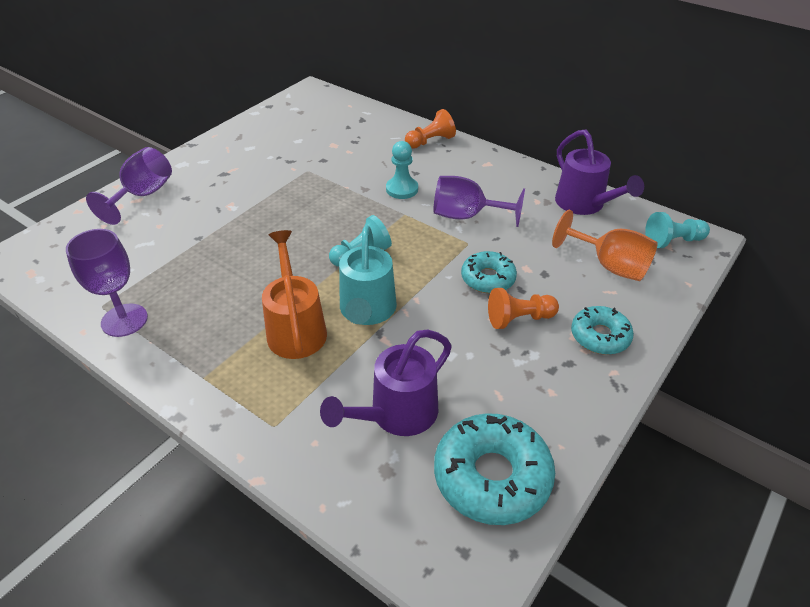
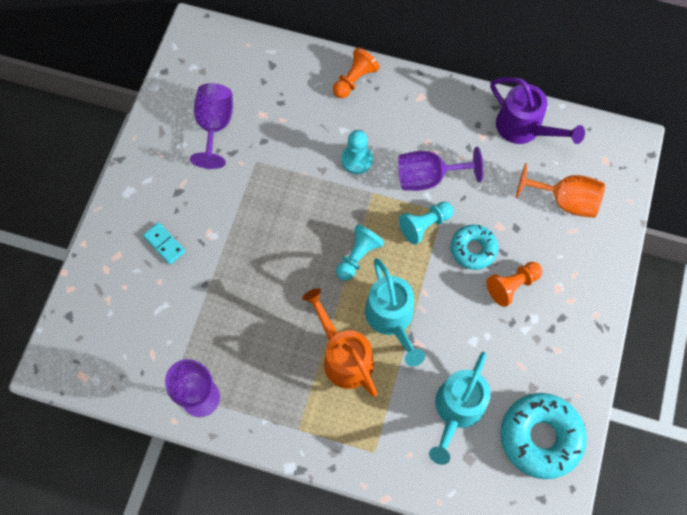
camera: 20 degrees left, 25 degrees up
purple goblet [86,147,172,225] -> purple goblet moved to [190,83,233,169]
purple watering can [320,330,452,436] -> turquoise watering can [429,352,491,465]
turquoise donut [571,306,634,355] -> none
turquoise pawn [645,212,710,248] -> turquoise pawn moved to [399,201,454,245]
none -> turquoise domino [143,222,186,265]

